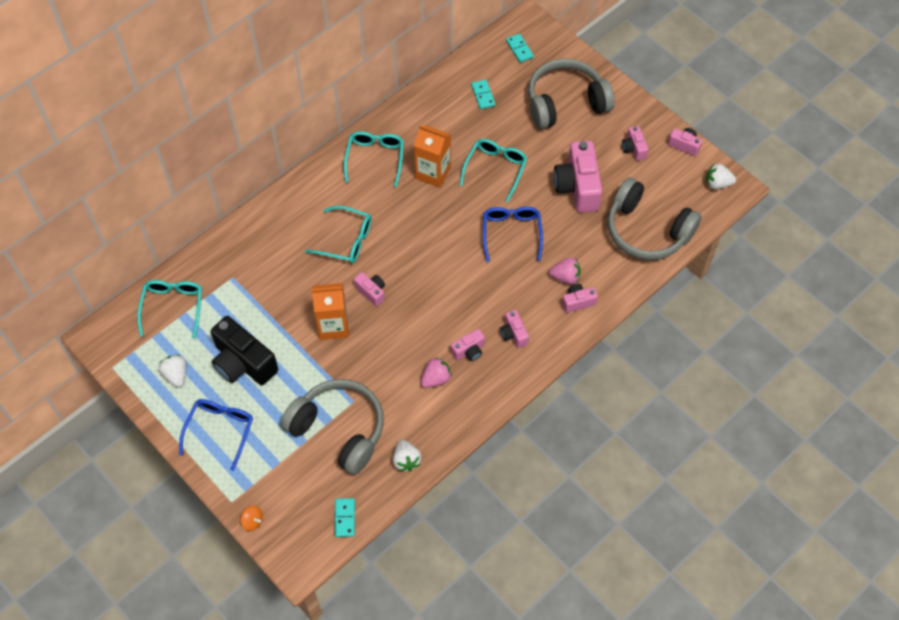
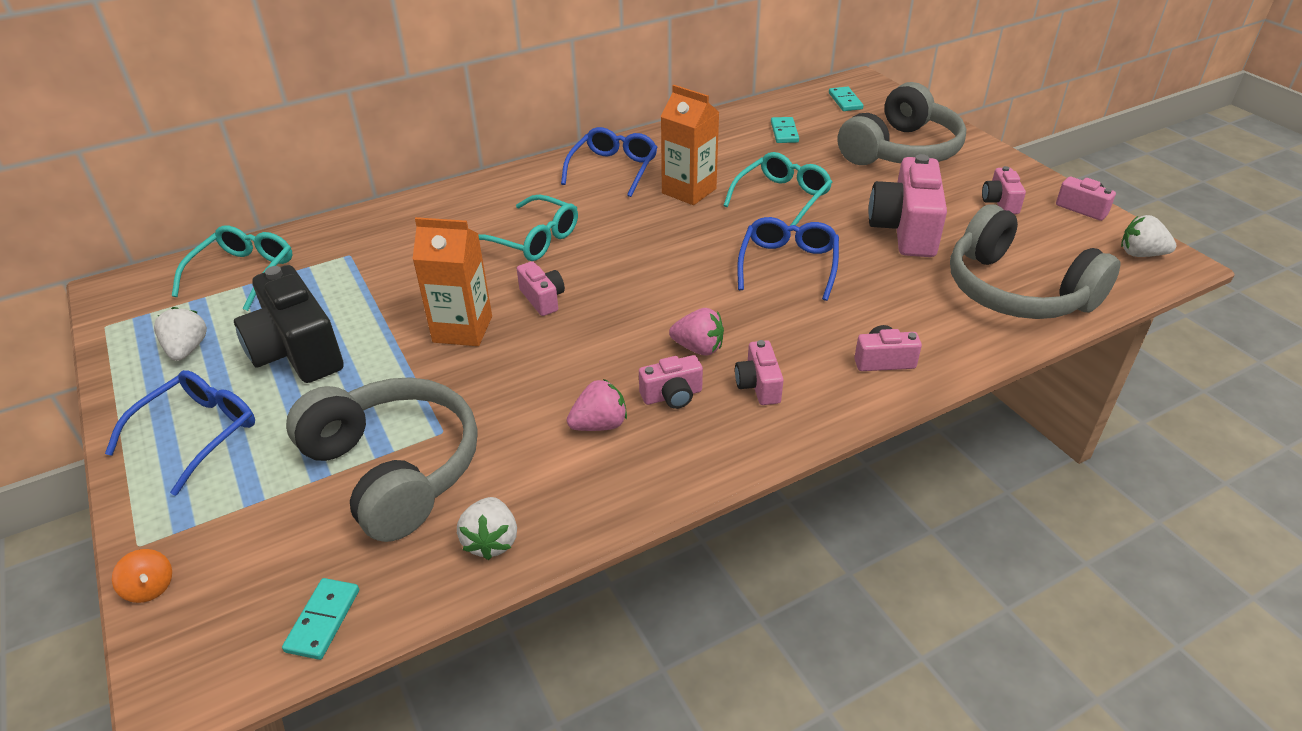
camera: 15 degrees right, 20 degrees down
turquoise glasses [344,131,404,187] -> blue glasses [561,127,658,197]
grey headphones [528,59,615,129] -> grey headphones turned 135 degrees clockwise [838,82,966,165]
pink strawberry [549,257,581,284] -> pink strawberry moved to [669,308,724,356]

